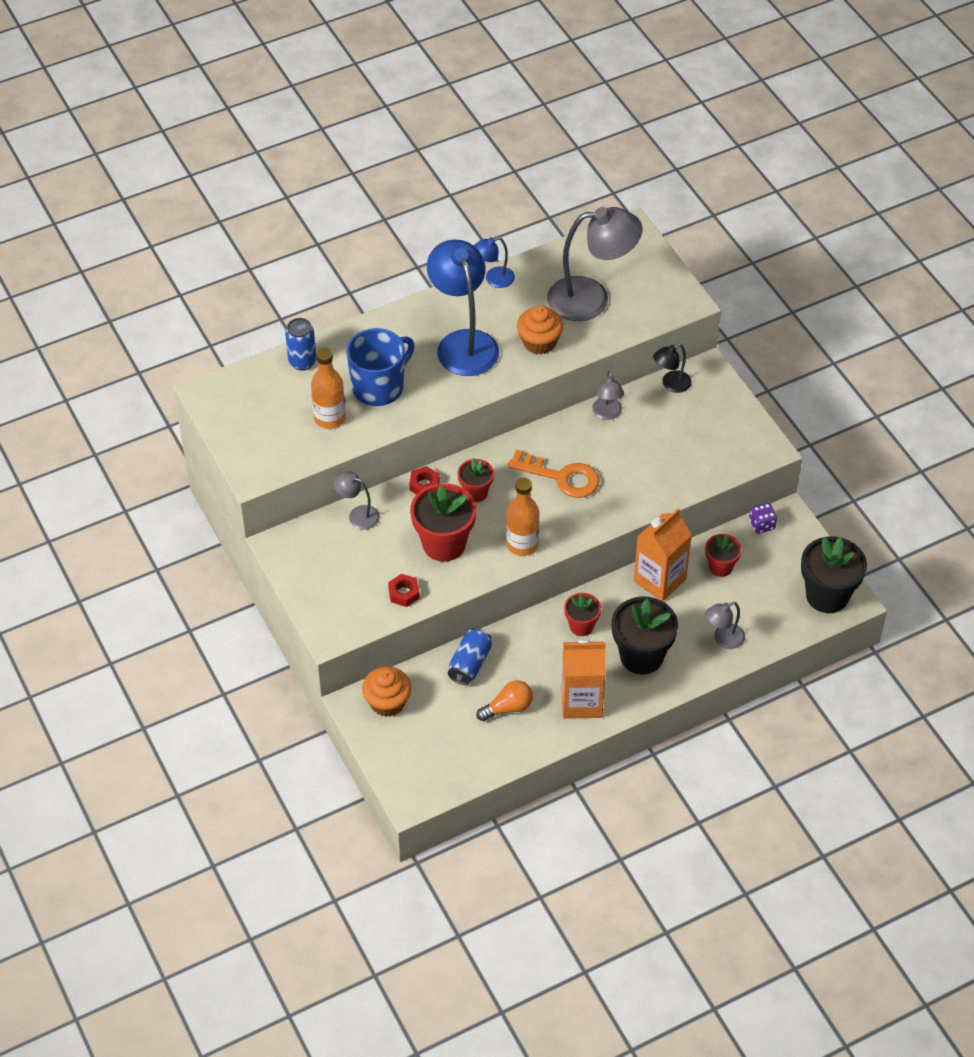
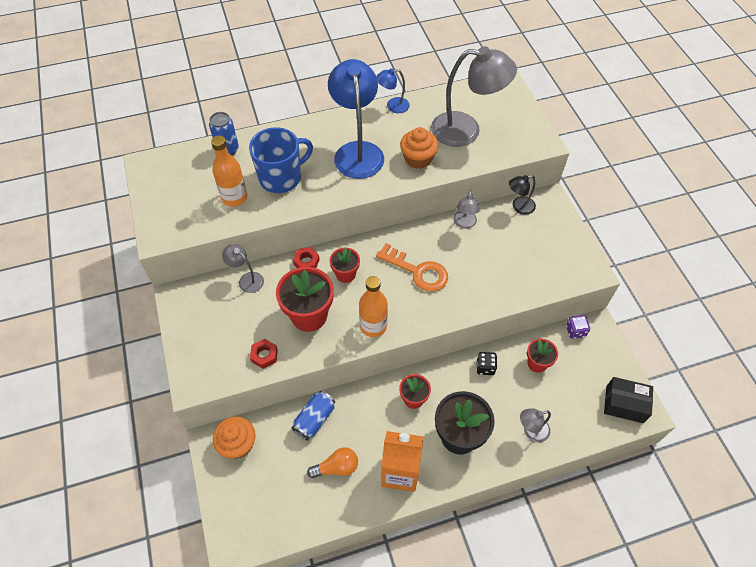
camera: 10 degrees right, 5 degrees up
orange carton [634,509,692,601] -> black dice [476,352,497,375]
black flower pot [801,536,867,613] -> black box [604,377,653,423]

